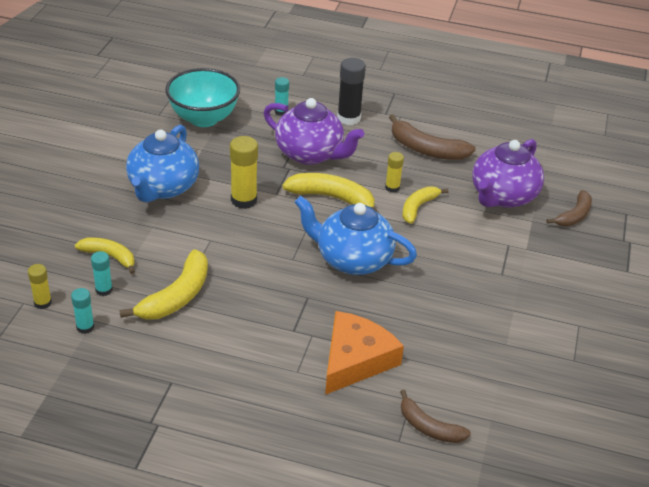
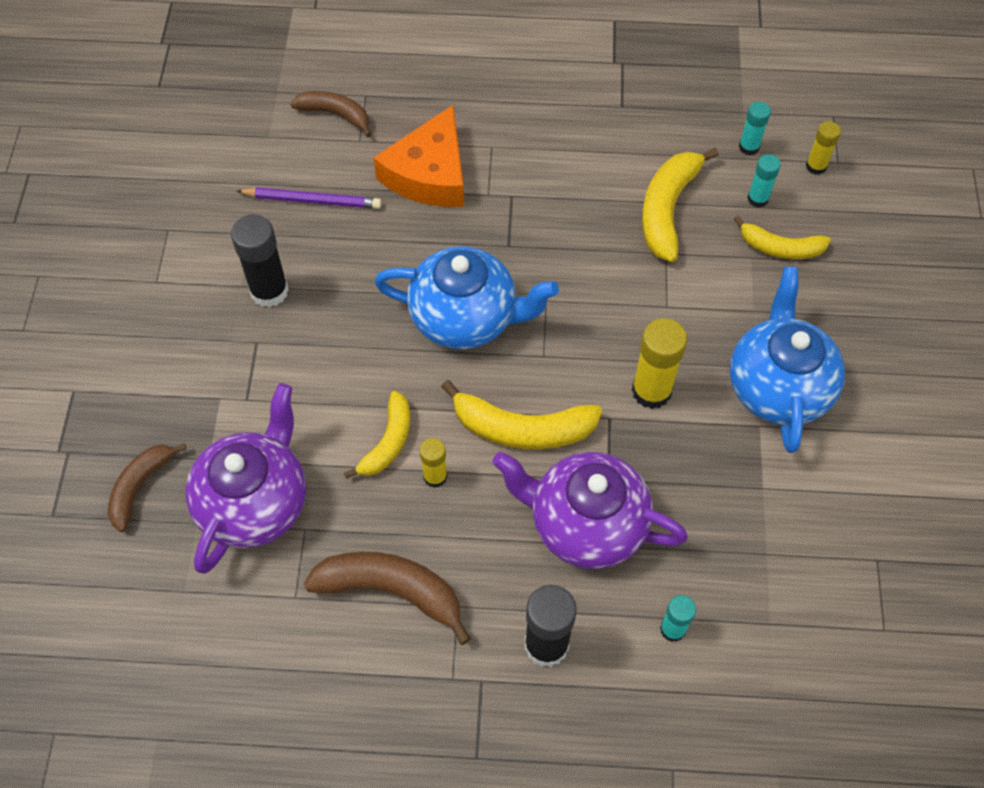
camera: 170 degrees right, 20 degrees up
turquoise bowl [165,68,240,127] -> none
none -> black glue stick [231,214,289,308]
none -> purple pencil [237,187,382,209]

